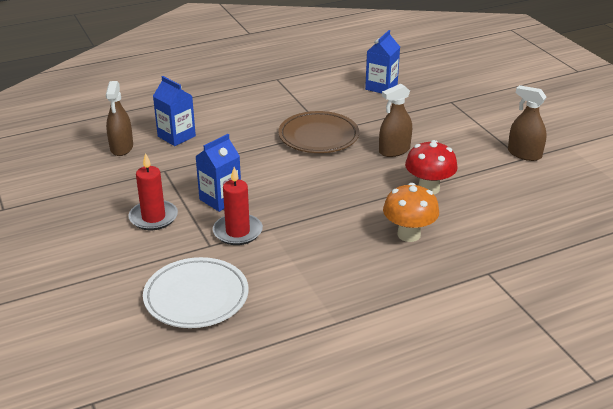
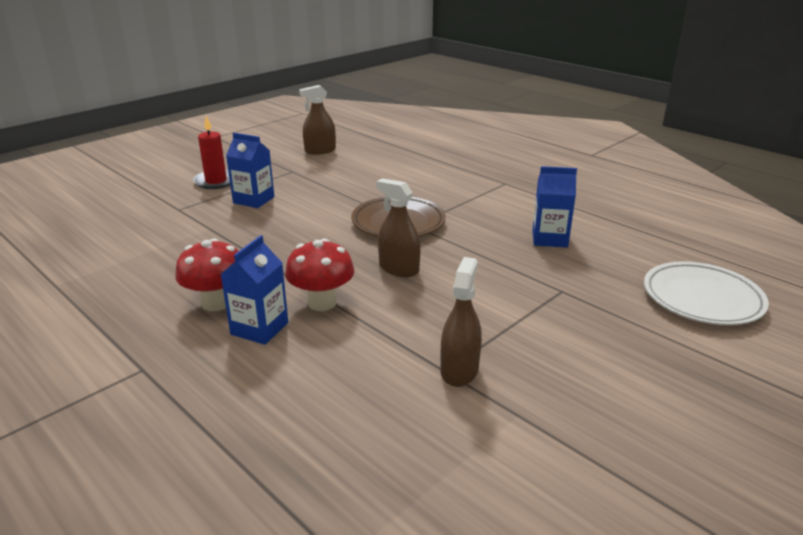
camera: 70 degrees right, 5 degrees down
white plate [143,257,249,328] -> white plate moved to [644,261,769,325]
blue carton [153,76,196,146] -> blue carton moved to [220,235,288,345]
red candle [213,167,263,245] -> none
orange mushroom [383,183,439,242] -> red mushroom [175,238,239,311]

